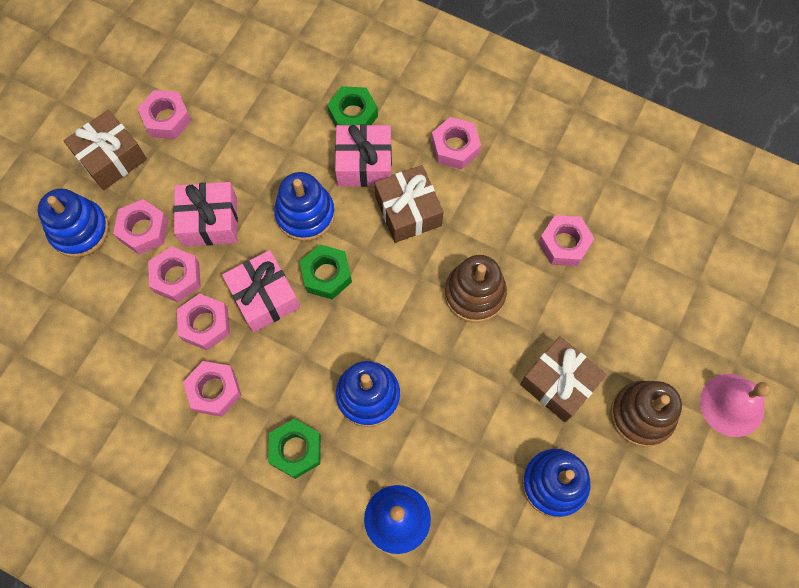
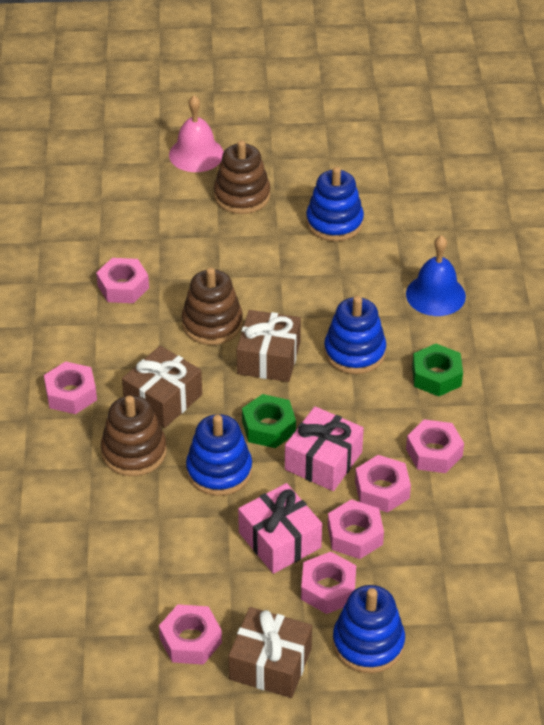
camera: 120 degrees left, 25 degrees down
green nut [327,86,378,127] -> none
pink gift [335,124,392,187] -> brown stacking toy [101,396,167,476]
brown gift [520,336,607,422] -> brown gift moved to [237,310,301,382]

